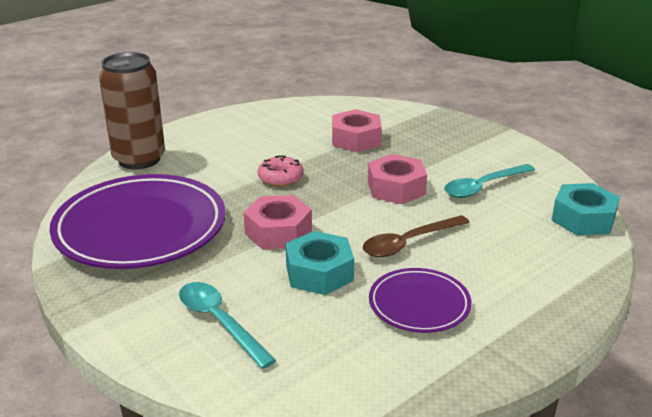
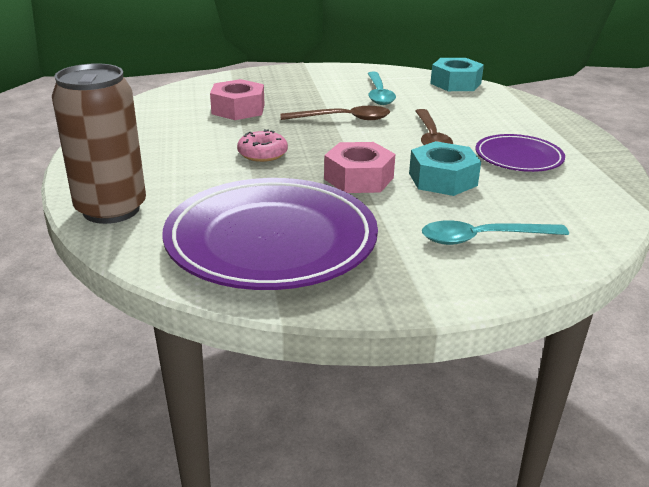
camera: 60 degrees left, 0 degrees up
pink nut [368,154,427,204] -> brown spoon [280,106,390,120]

